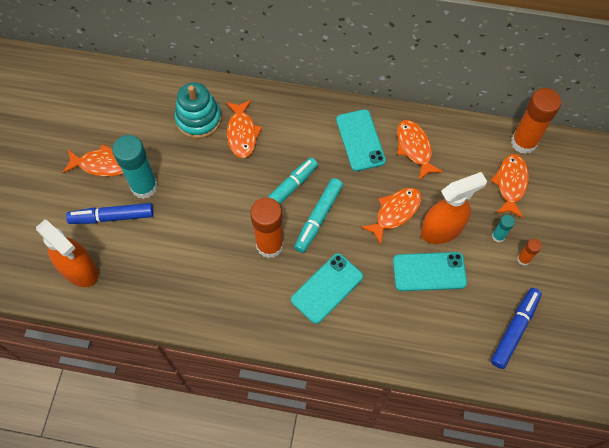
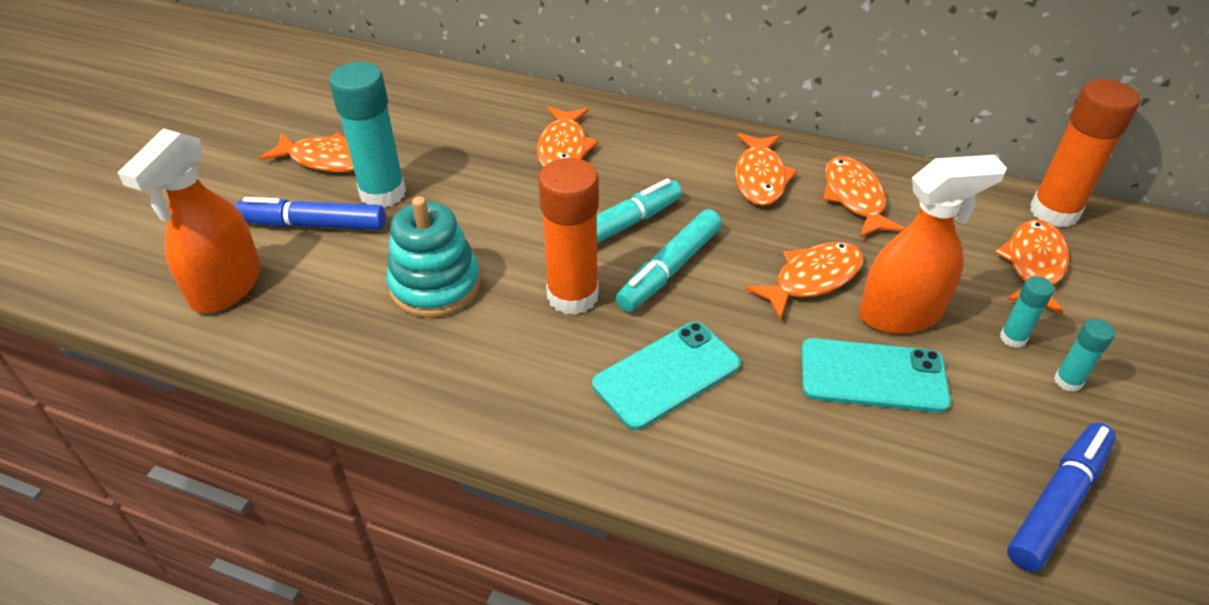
camera: 10 degrees right, 20 degrees down
orange spray bottle [36,219,98,287] -> orange spray bottle turned 60 degrees clockwise [118,129,261,313]
turquoise stacking toy [175,82,222,139] -> turquoise stacking toy moved to [386,196,481,318]
turquoise phone [336,109,386,171] -> orange fish [735,133,797,206]
orange glue stick [517,239,542,266] -> turquoise glue stick [1054,319,1115,392]

